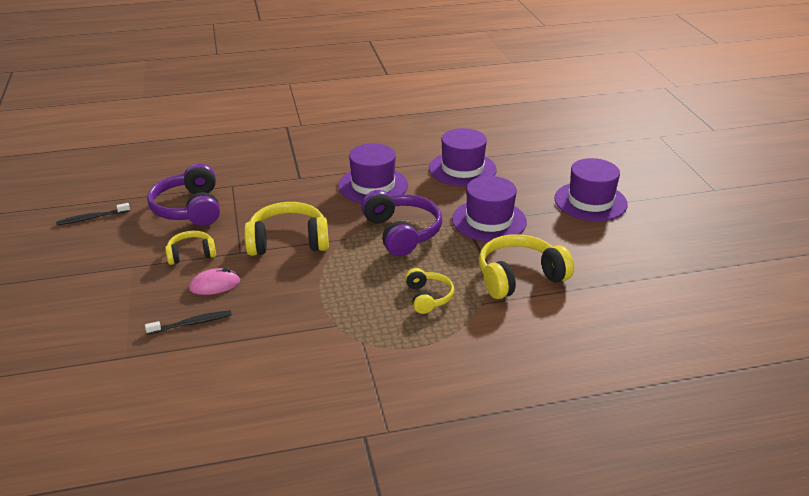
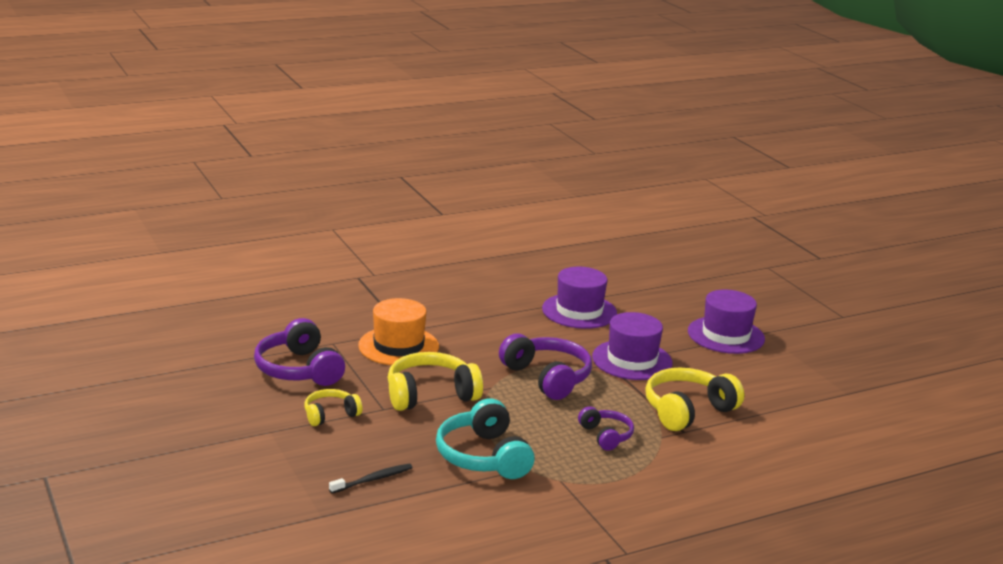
camera: 15 degrees left, 10 degrees down
black toothbrush [56,203,130,225] -> none
pink mouse [189,268,240,295] -> none
purple hat [338,143,408,203] -> none
yellow headphones [405,268,454,314] -> purple headphones [578,406,634,451]
none -> orange hat [358,298,439,365]
none -> turquoise headphones [436,398,535,479]

